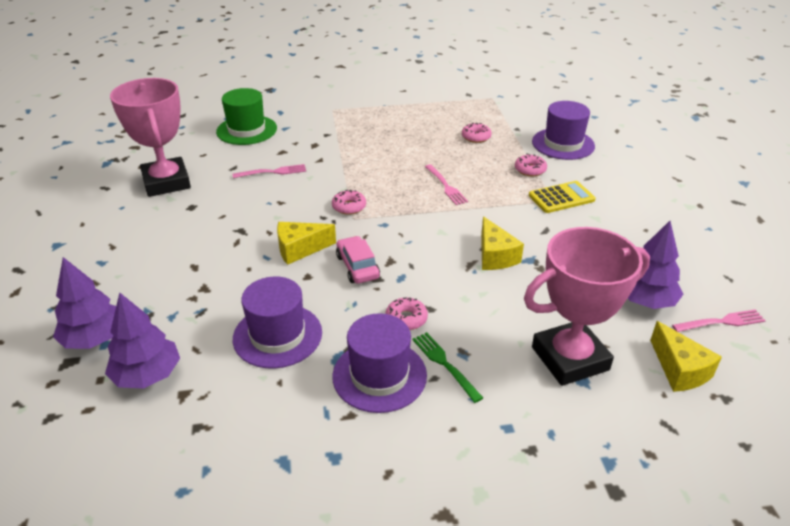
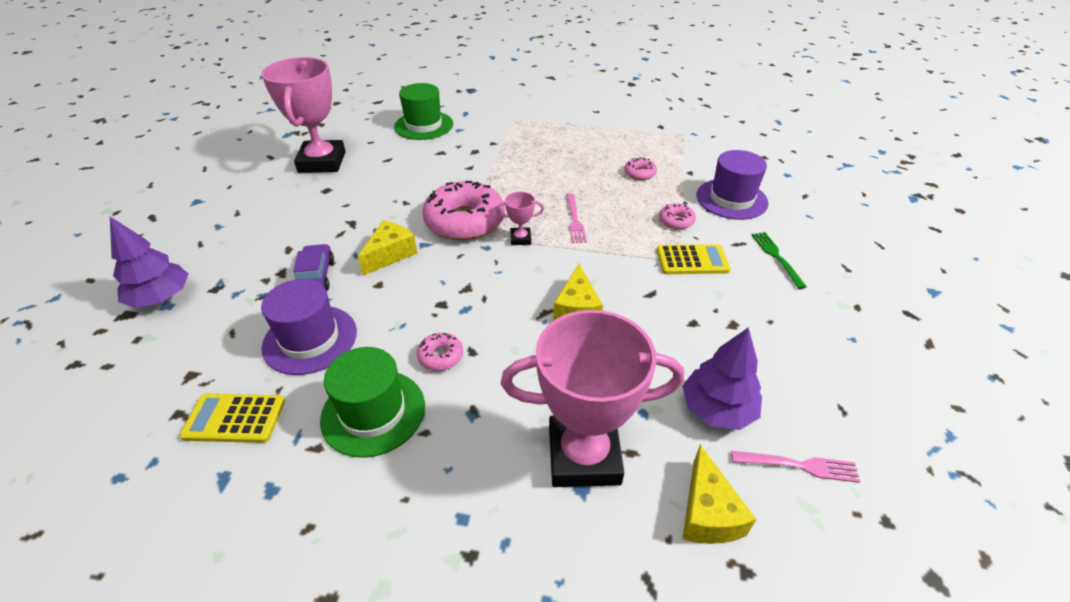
camera: 20 degrees right, 5 degrees up
purple tree [105,292,180,389] -> none
pink fork [233,164,306,178] -> none
yellow cheese [277,222,336,265] -> yellow cheese turned 120 degrees clockwise [358,220,417,275]
pink donut [332,190,366,215] -> pink donut [422,181,505,240], size x2.27
purple hat [332,313,427,413] -> green hat [320,347,425,458]
pink car [336,236,380,284] -> none
green fork [413,332,483,403] -> green fork moved to [752,232,807,289]
none -> yellow calculator [180,394,285,443]
none -> purple car [293,244,334,291]
none -> pink trophy [496,192,544,245]

